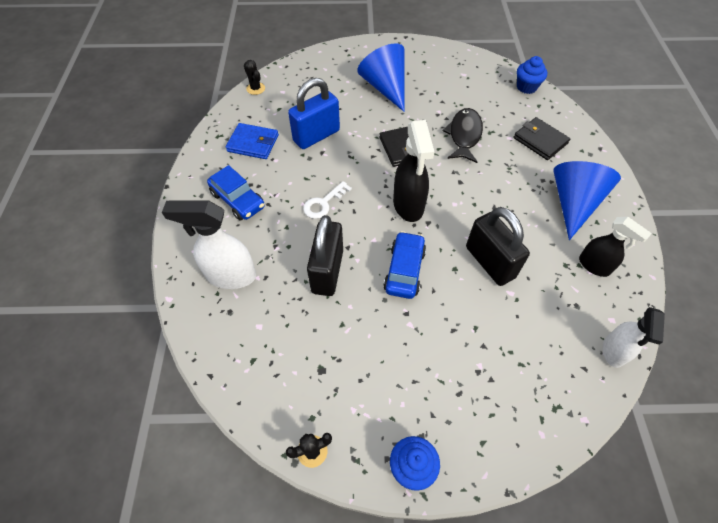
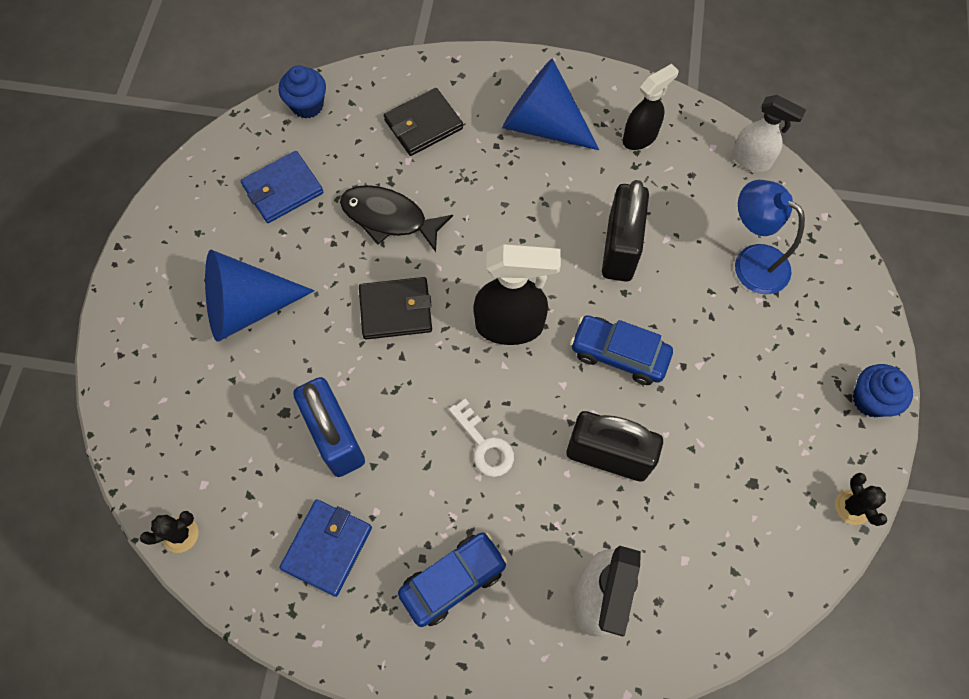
camera: 80 degrees left, 10 degrees up
black padlock [466,207,530,286] -> black padlock turned 60 degrees counterclockwise [602,180,649,282]
none -> blue wallet [241,151,323,223]
none -> blue lamp [735,180,805,294]

